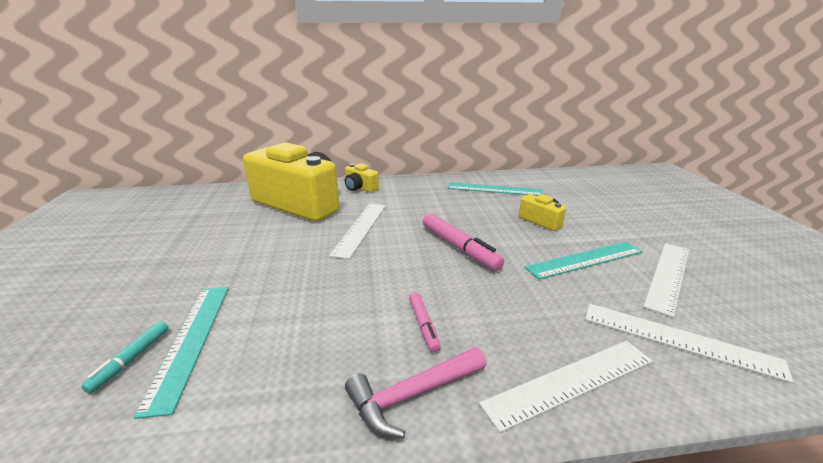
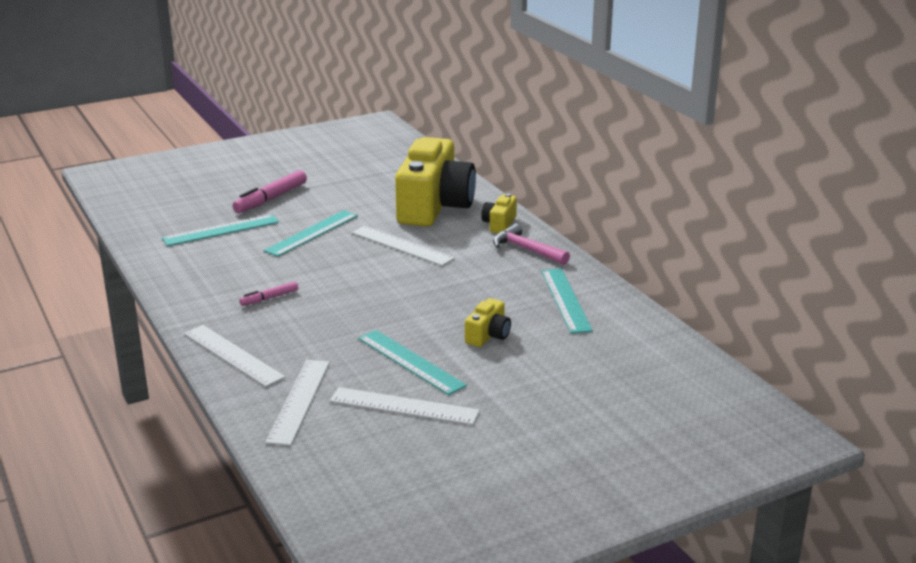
camera: 70 degrees right, 0 degrees up
turquoise marker [81,321,169,394] -> none
white ruler [329,204,386,259] -> white ruler turned 45 degrees clockwise [352,226,455,266]
pink hammer [345,347,486,438] -> pink hammer moved to [493,224,570,265]
pink marker [423,213,504,271] -> pink marker moved to [233,170,307,213]
none -> turquoise ruler [264,210,358,257]

